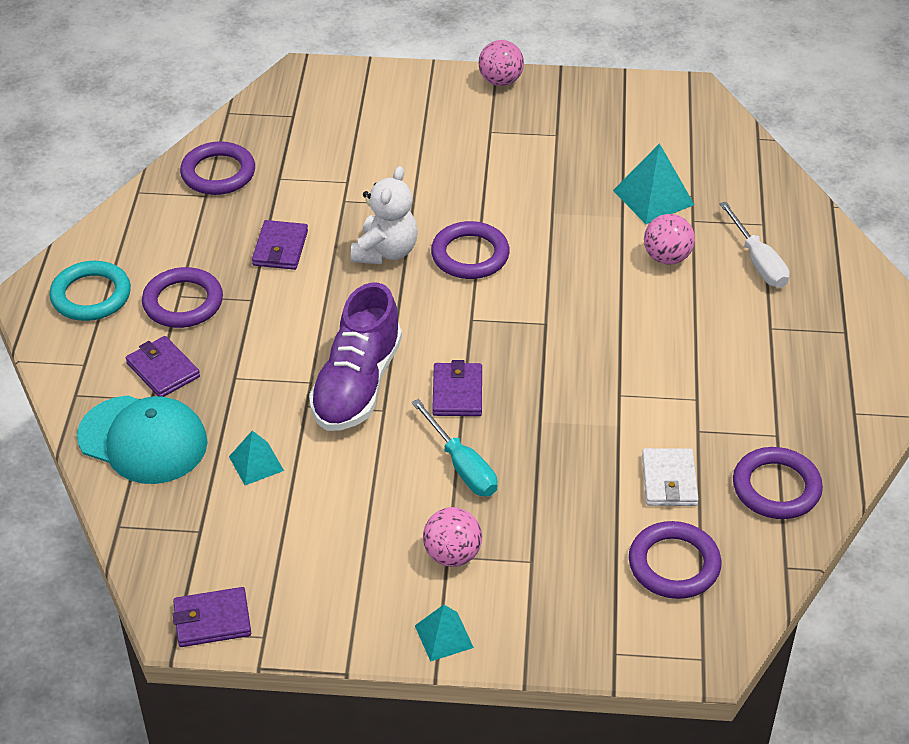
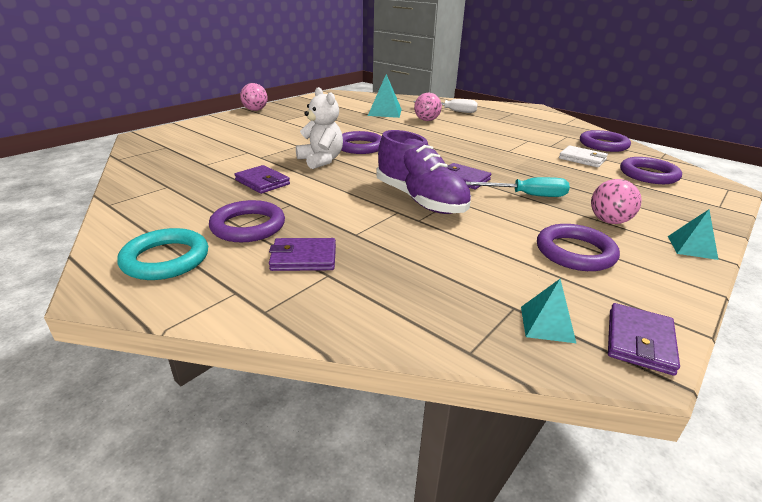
camera: 55 degrees left, 15 degrees down
turquoise cap [77,395,208,484] -> none
purple ring [180,141,255,195] -> purple ring moved to [537,224,620,271]
turquoise pyramid [229,431,284,485] -> turquoise pyramid moved to [521,279,576,343]

